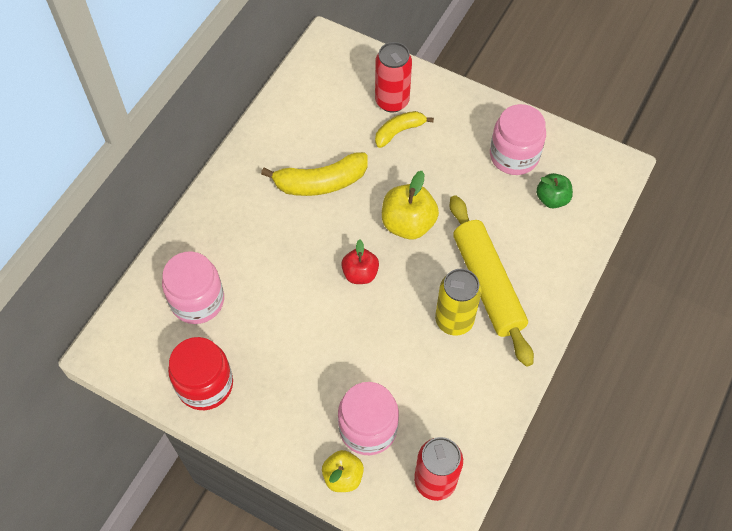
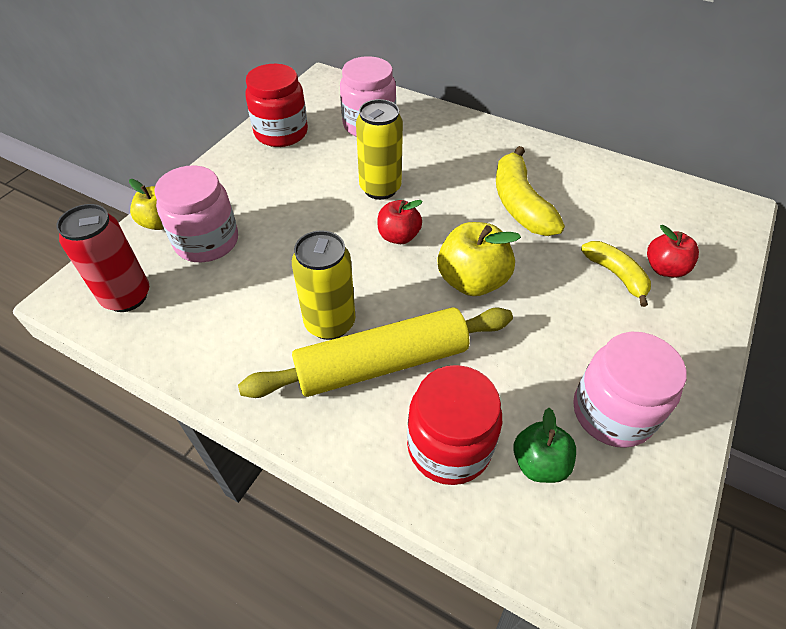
camera: 90 degrees right, 10 degrees down
red can [375,42,412,112] -> red apple [647,225,699,278]
none -> yellow can [356,99,403,200]
none -> red jar [407,365,502,485]

